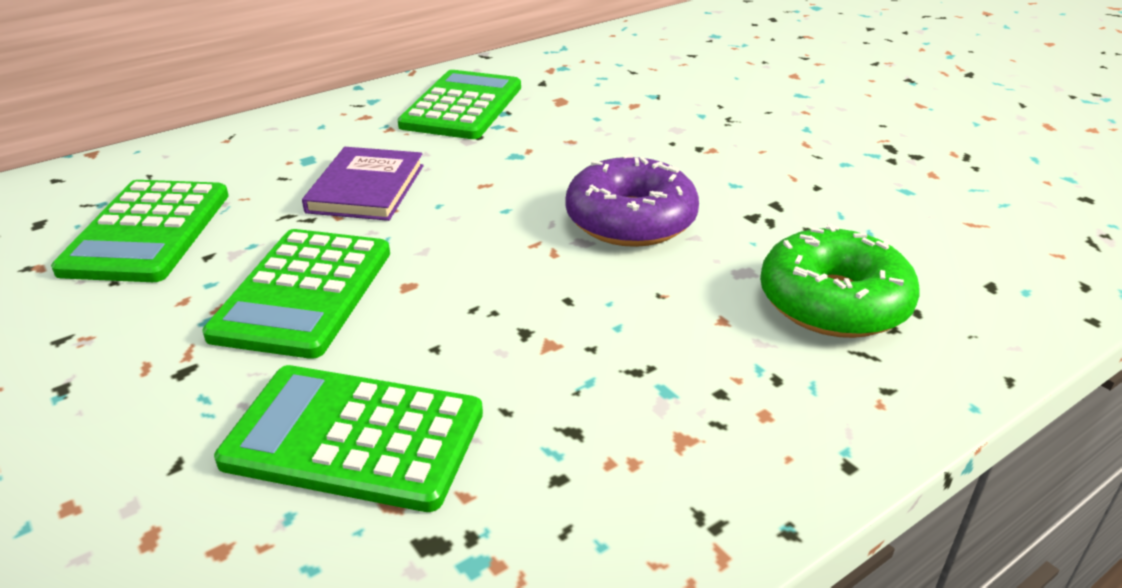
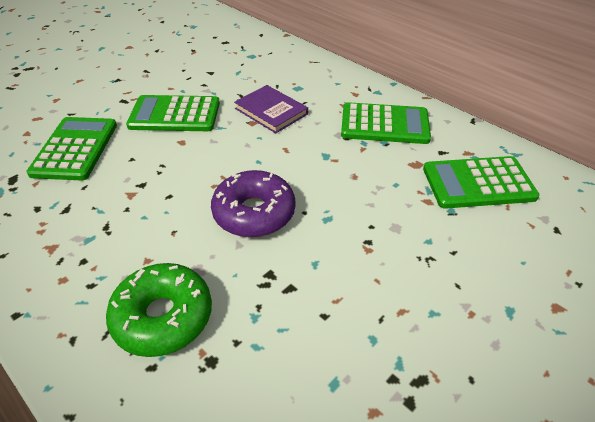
camera: 80 degrees right, 10 degrees up
green calculator [51,180,229,282] -> green calculator moved to [423,156,539,209]
purple book [302,147,424,221] -> purple book turned 45 degrees clockwise [234,85,308,134]

